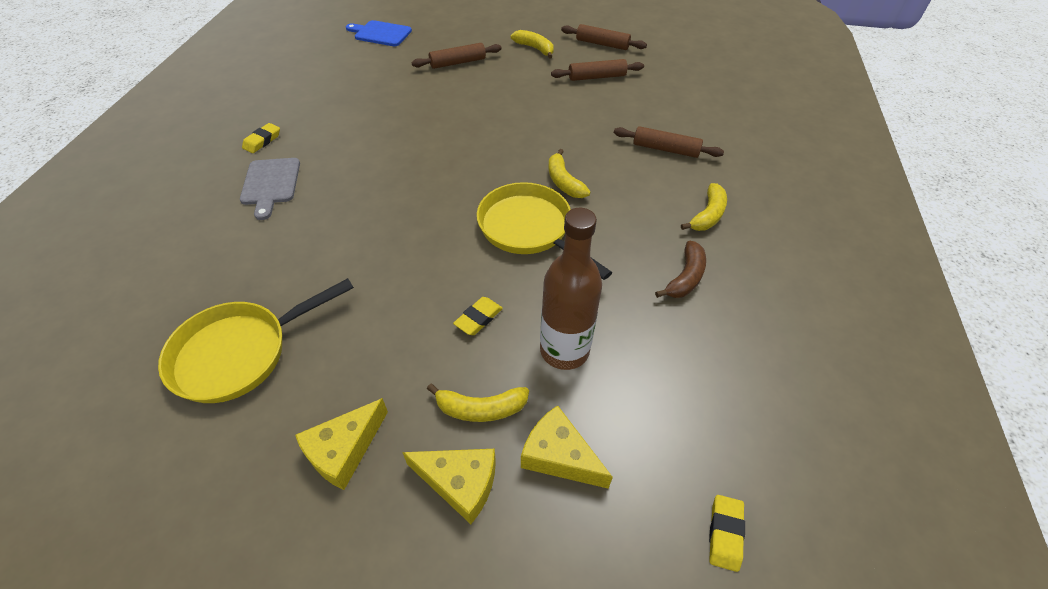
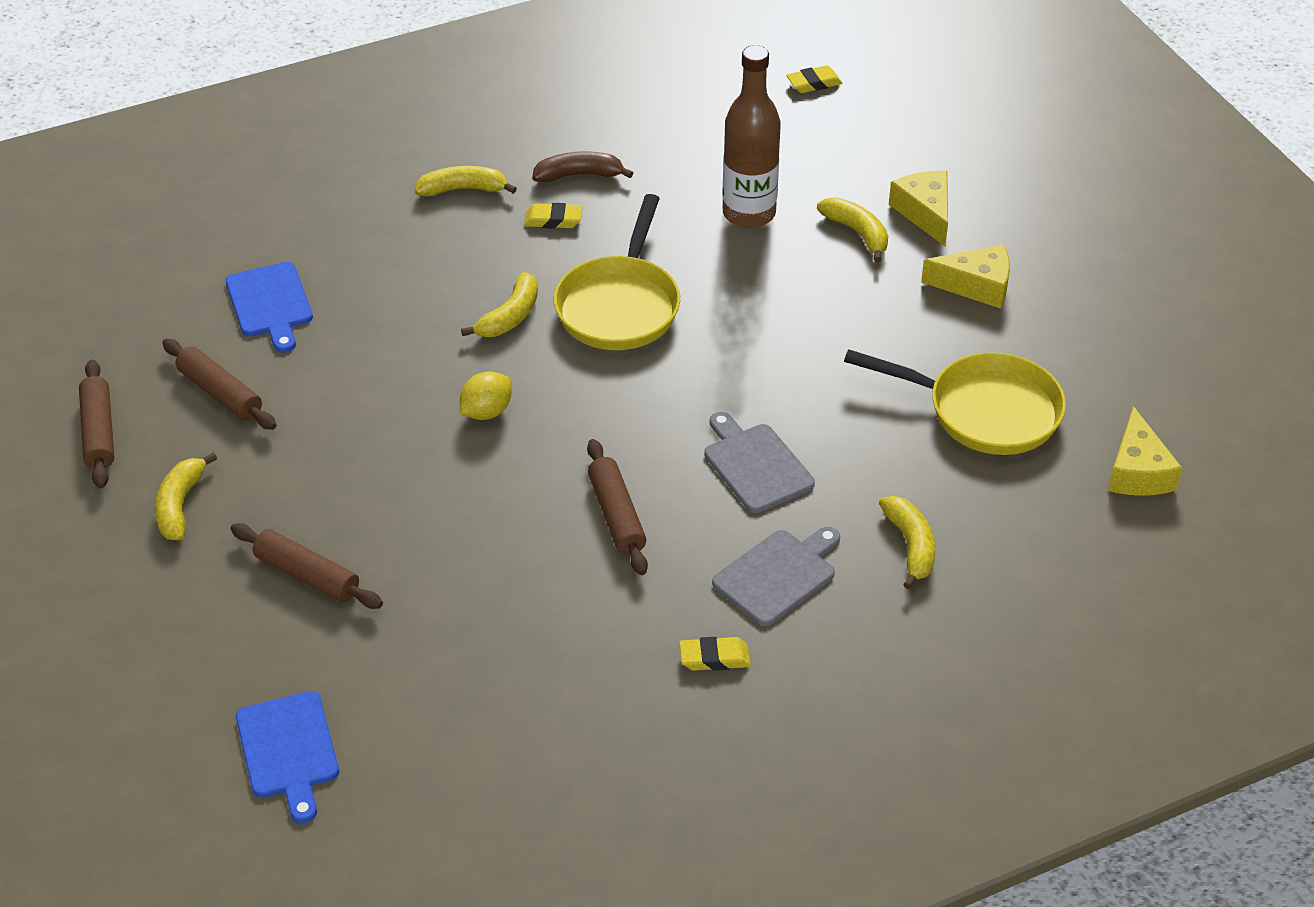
camera: 125 degrees left, 5 degrees down
yellow eraser [453,297,503,335] -> yellow eraser moved to [524,203,583,229]
yellow cheese [521,405,613,489] -> yellow cheese moved to [1108,406,1182,495]
brown rolling pin [614,126,724,158] -> brown rolling pin moved to [587,439,648,575]
none -> blue cutting board [226,262,313,353]
none -> yellow lemon [460,371,512,420]
none -> grey cutting board [705,412,815,513]
none -> yellow banana [879,496,936,589]

